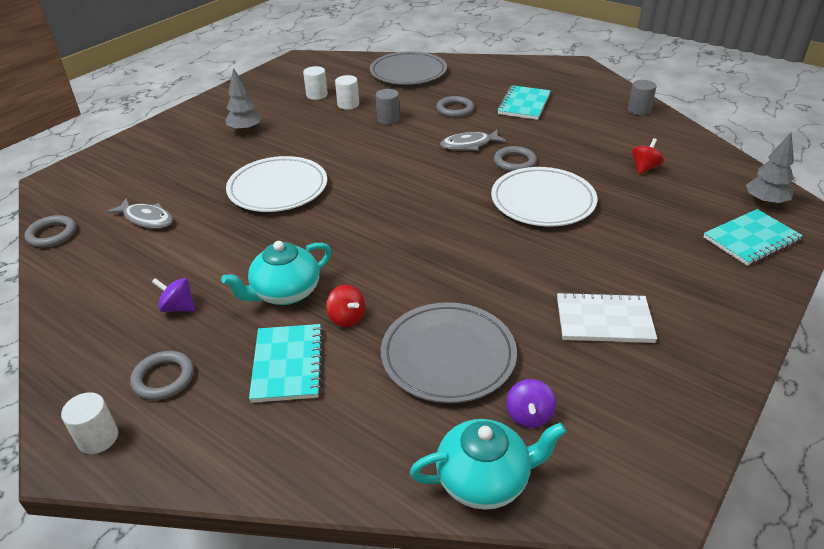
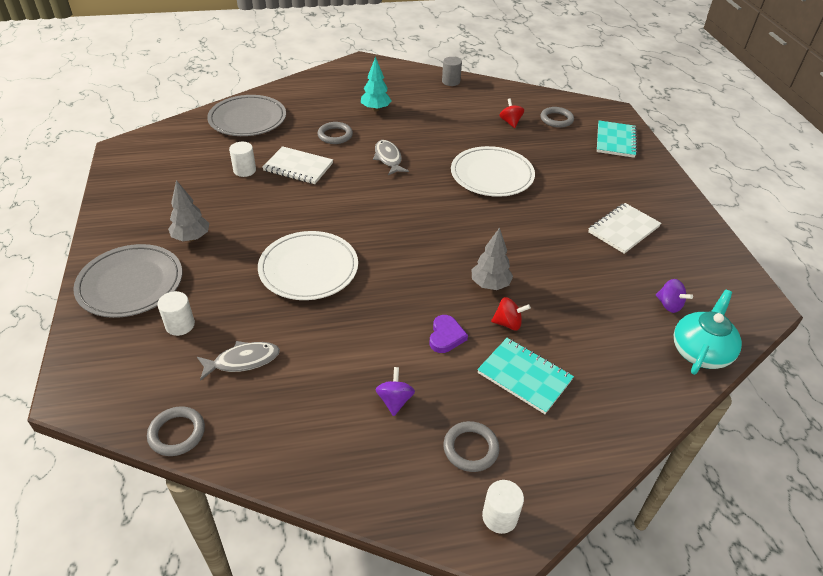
camera: 50 degrees left, 5 degrees up
purple spinning top [152,278,196,312] -> purple spinning top turned 120 degrees clockwise [375,367,415,416]
turquoise teapot [221,241,332,305] -> purple heart [429,315,468,353]
white cylinder [303,66,328,100] -> white cylinder moved to [158,291,195,336]
grey cylinder [376,89,400,124] -> white notebook [262,146,333,184]
grey plate [381,302,517,403] -> grey plate moved to [73,244,182,318]
grey fish [440,130,506,151] -> grey fish turned 135 degrees clockwise [373,140,409,175]
grey ring [494,146,537,172] -> grey ring moved to [540,107,574,128]
turquoise notebook [497,85,551,120] -> turquoise tree [361,57,392,111]
grey tree [746,133,794,206] -> grey tree moved to [472,227,513,290]

